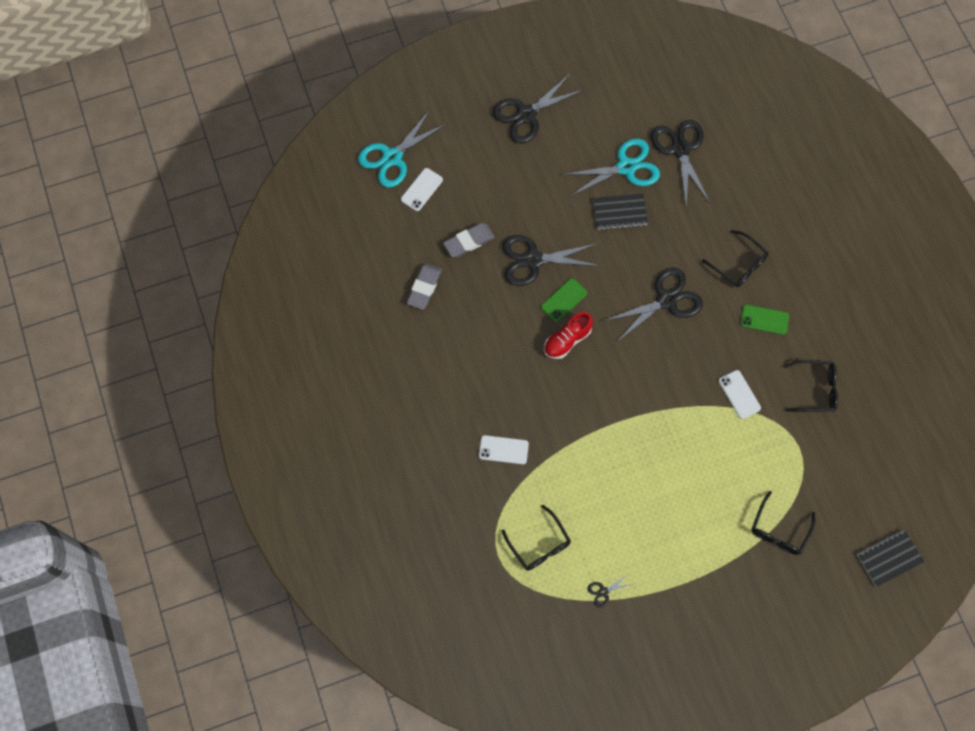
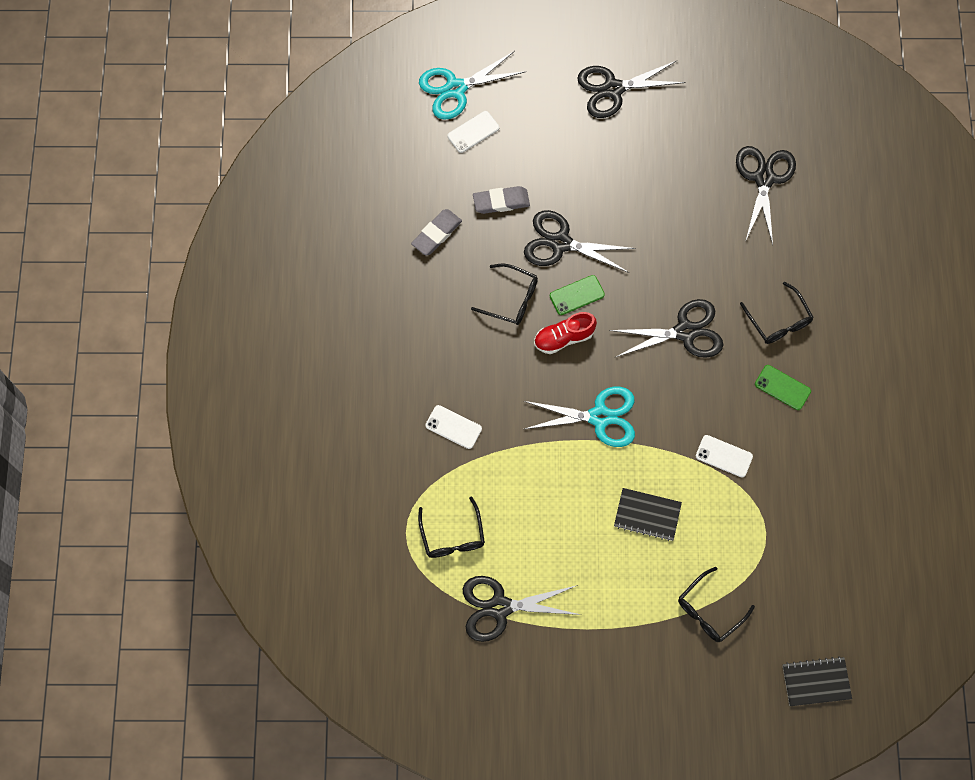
camera: 20 degrees right, 0 degrees up
turquoise scissors [561,138,660,196] -> turquoise scissors moved to [524,387,635,447]
black scissors [588,574,633,608] -> black scissors [463,576,581,642], size x2.31
black notebook [593,193,648,230] -> black notebook moved to [614,488,682,541]
white phone [719,370,761,419] -> white phone turned 60 degrees counterclockwise [696,435,753,477]
black glasses [784,360,838,412] -> black glasses moved to [471,264,538,325]

